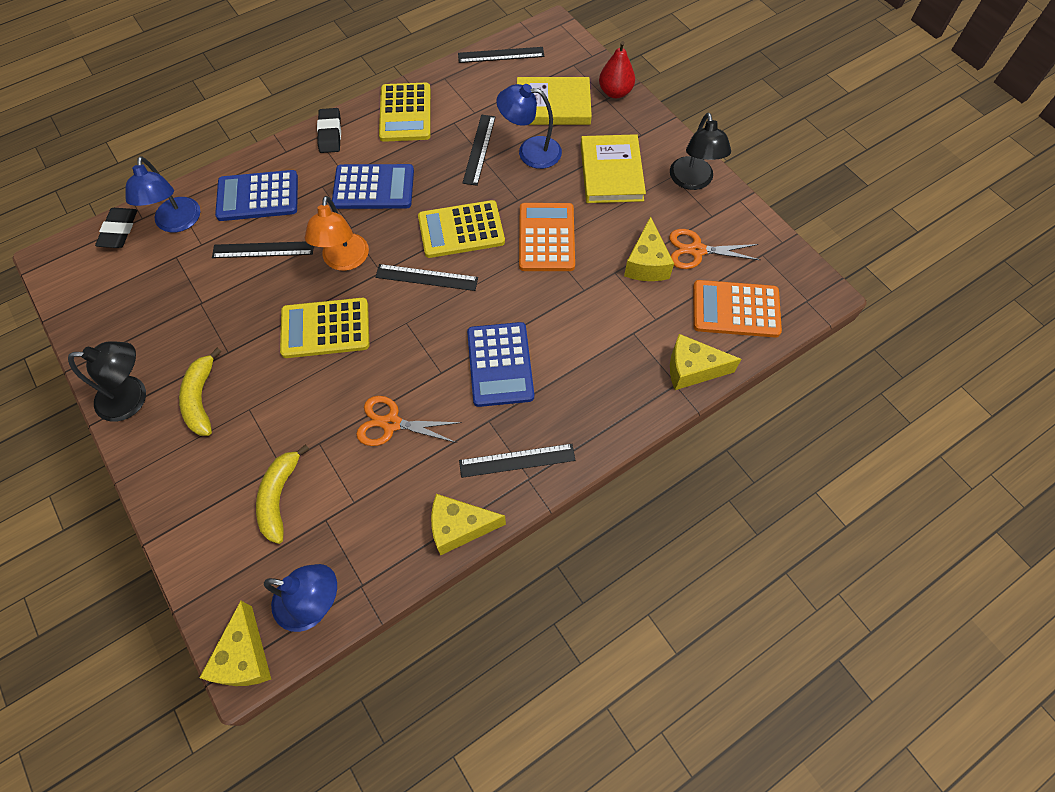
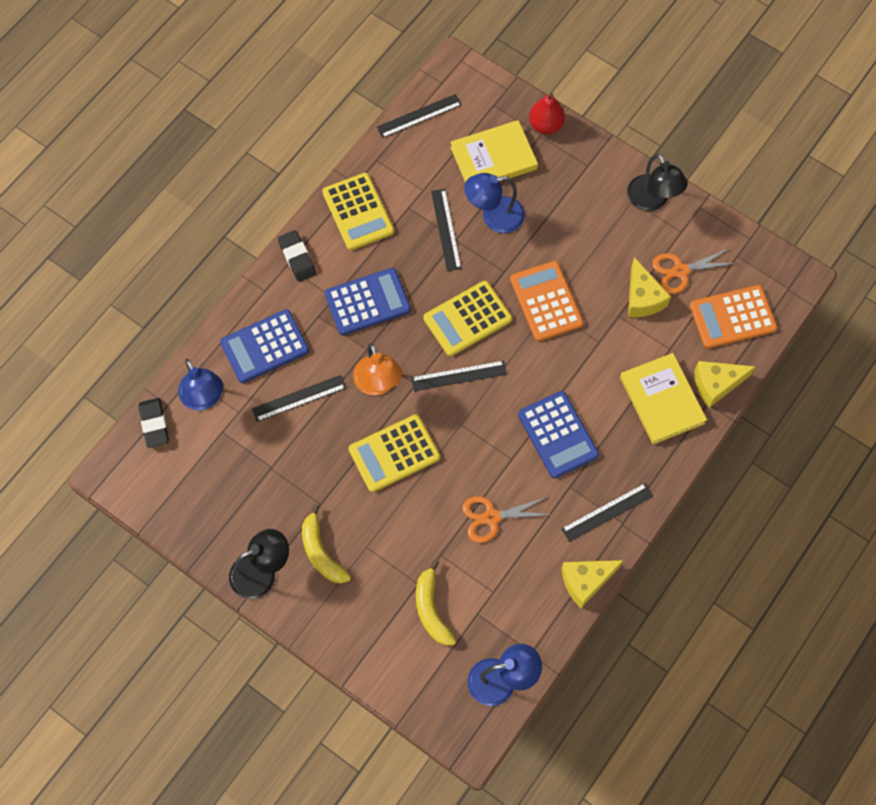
camera: 20 degrees left, 5 degrees up
yellow cheese [199,601,271,686] -> none
yellow book [581,134,646,203] -> yellow book moved to [620,353,707,444]

